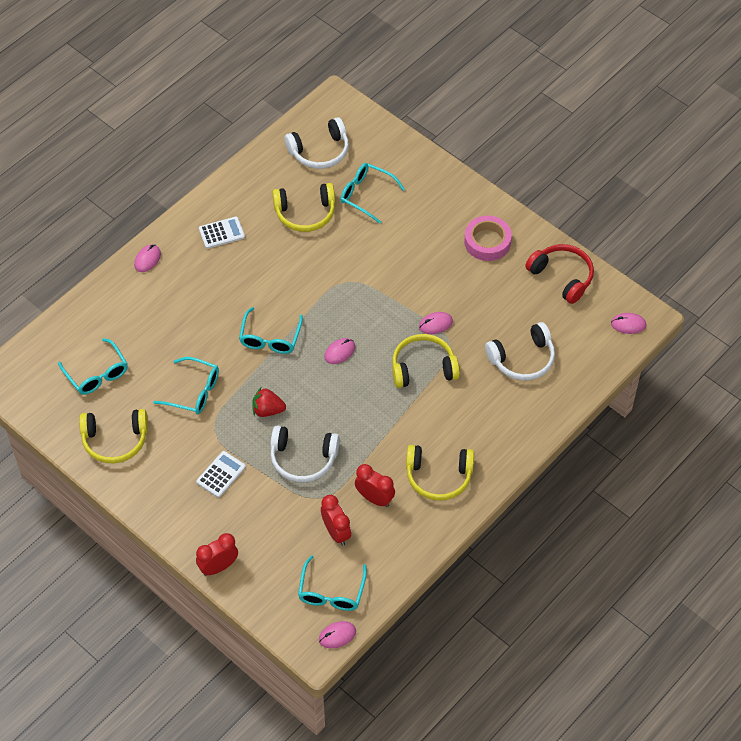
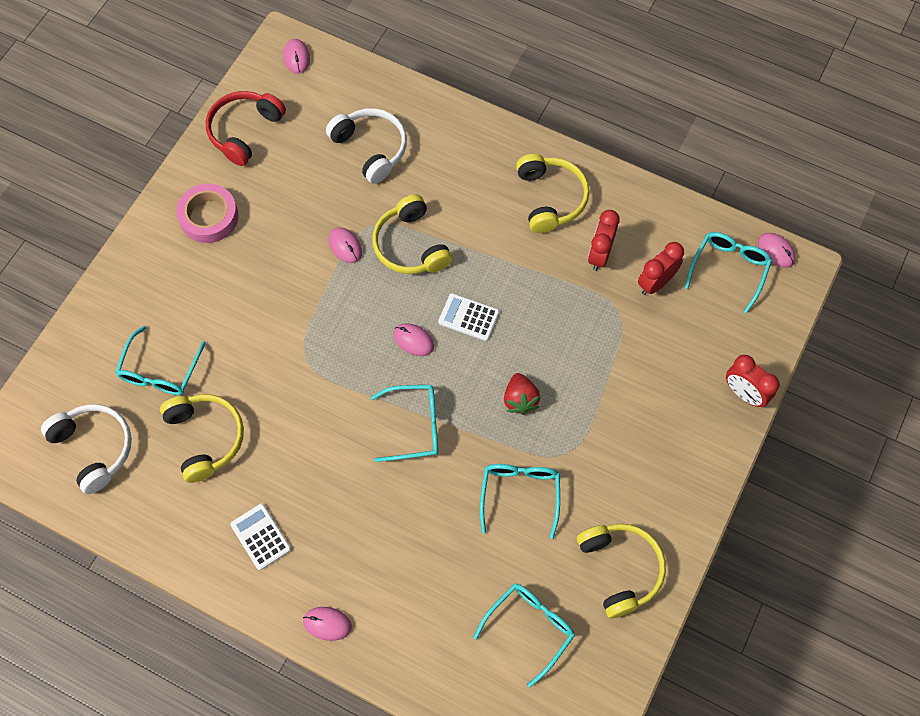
camera: 105 degrees left, 10 degrees up
white calculator [196,451,246,498] -> white calculator moved to [438,293,500,341]
white headphones [271,426,340,482] -> none
turquoise glasses [298,555,367,611] -> turquoise glasses turned 60 degrees counterclockwise [685,232,772,314]

